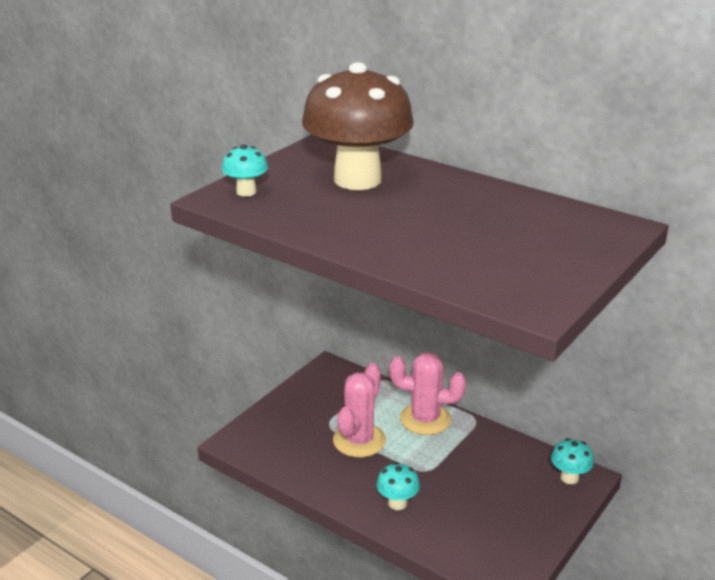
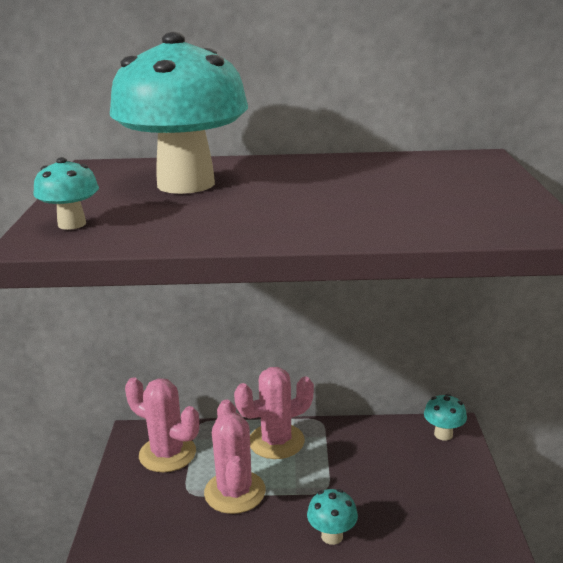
camera: 35 degrees left, 5 degrees down
brown mushroom [302,62,414,190] -> turquoise mushroom [110,32,248,194]
none -> pink cactus [125,377,199,472]

